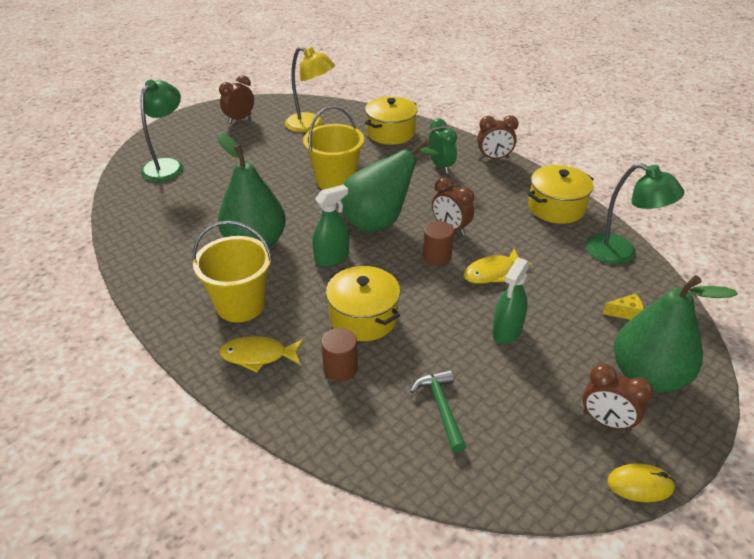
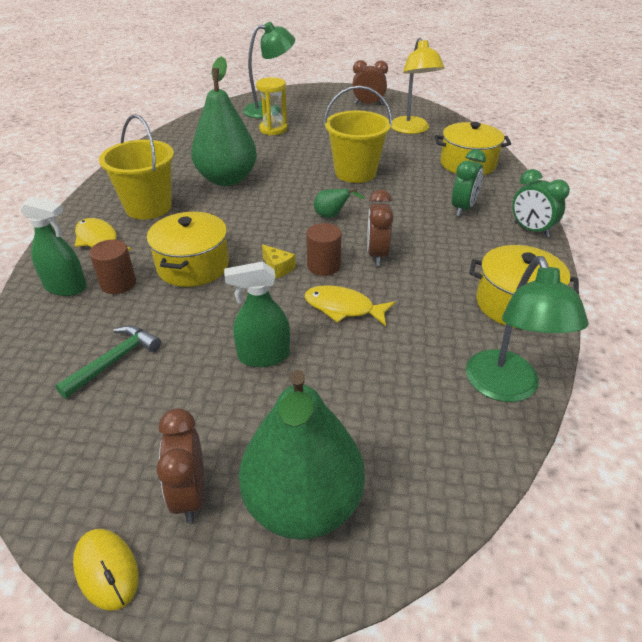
camera: 50 degrees right, 0 degrees up
green spray bottle [312,185,349,267] -> green spray bottle moved to [20,196,87,296]
green pear [341,140,439,232] -> green pear [314,189,365,218], size x0.41
brown clock [477,115,518,159] -> green clock [512,169,570,238]
yellow cheese [603,294,644,320] -> yellow cheese moved to [262,244,296,279]
none -> yellow hourglass [256,77,288,135]

